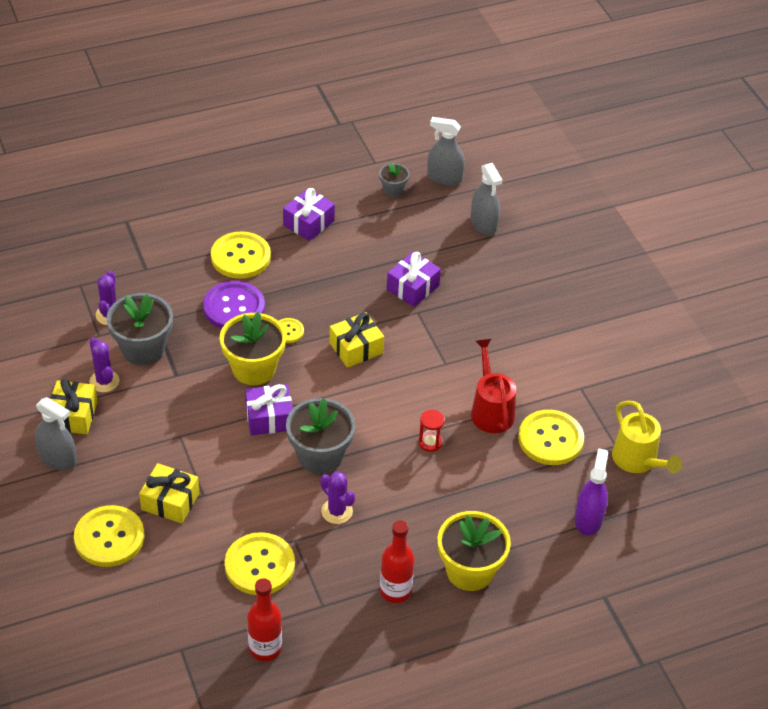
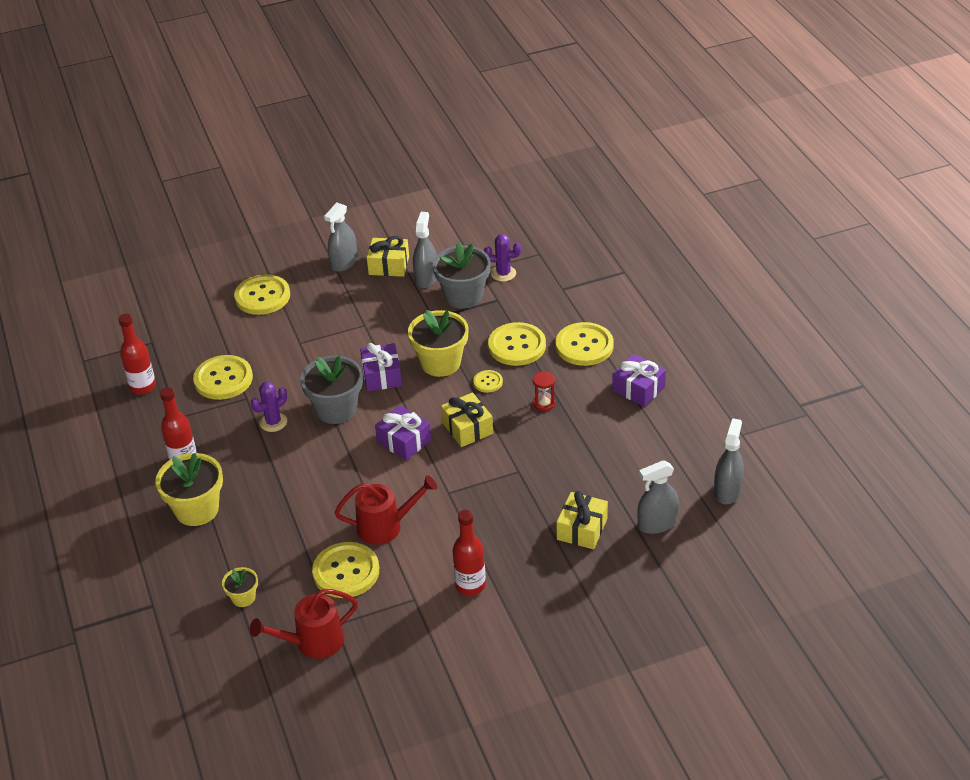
camera: 95 degrees right, 5 degrees down
purple cactus [90,337,119,392] -> grey spray bottle [413,212,437,288]
yellow gift [139,463,199,523] -> yellow gift moved to [556,491,608,549]
purple button [203,281,265,329] -> yellow button [488,322,546,366]
grey flower pot [379,162,409,197] -> none
purple gift [387,252,441,307] -> purple gift moved to [375,405,431,460]
red hourglass [419,410,445,452] -> red hourglass moved to [533,371,555,411]
purple spray bottle [575,448,608,535] -> yellow flower pot [222,567,258,607]
yellow watering can [612,401,682,473] -> red watering can [250,589,358,659]
none -> red bottle [452,510,486,596]

